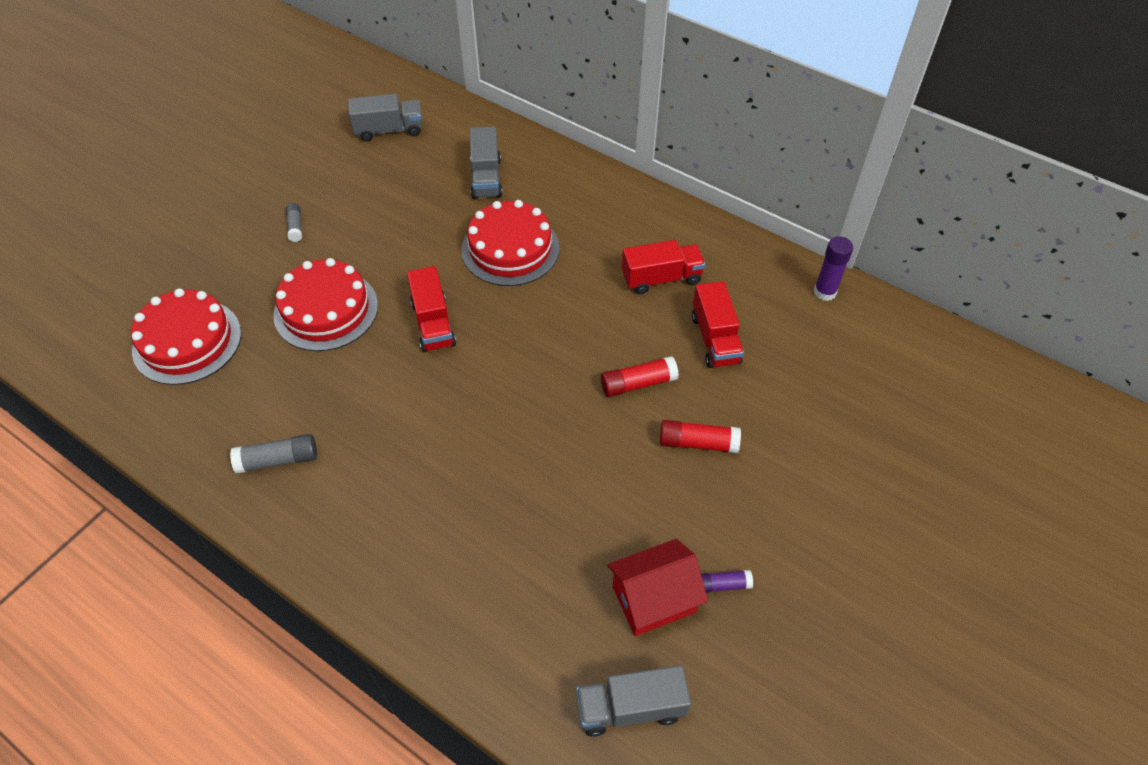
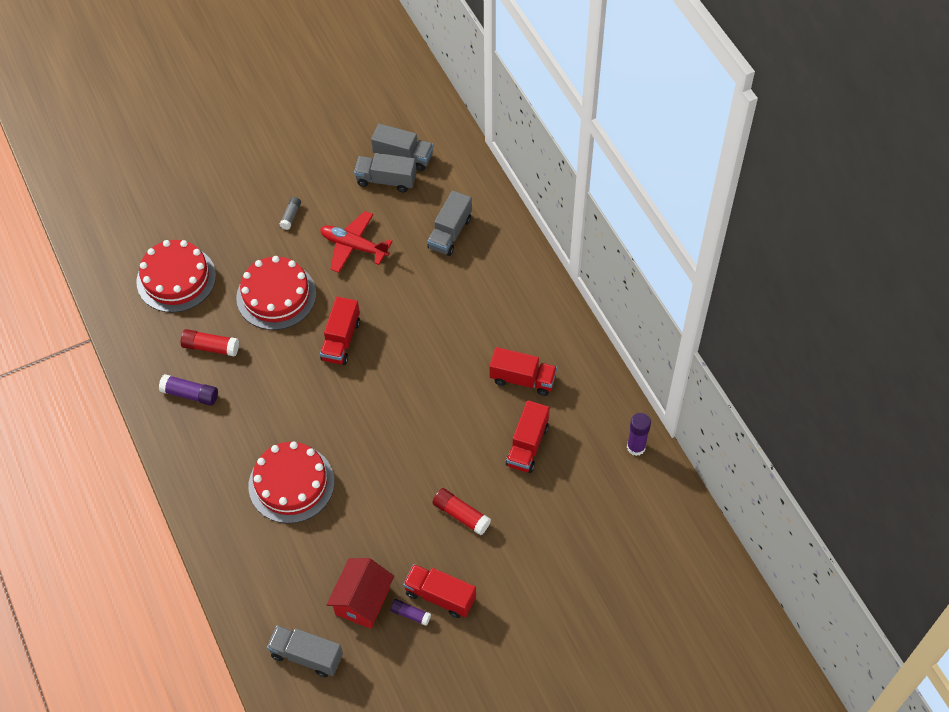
camera: 30 degrees right, 5 degrees up
grey glue stick [230,434,317,474] -> purple glue stick [159,374,218,406]
red cake [461,200,559,286] -> red cake moved to [249,442,334,524]
red glue stick [601,356,679,397] -> red glue stick moved to [181,329,239,357]
red house [607,539,708,636] -> red house turned 75 degrees counterclockwise [326,558,394,629]
none -> red plane [320,211,393,273]
none -> grey truck [354,153,416,192]
none -> red truck [403,564,476,618]

